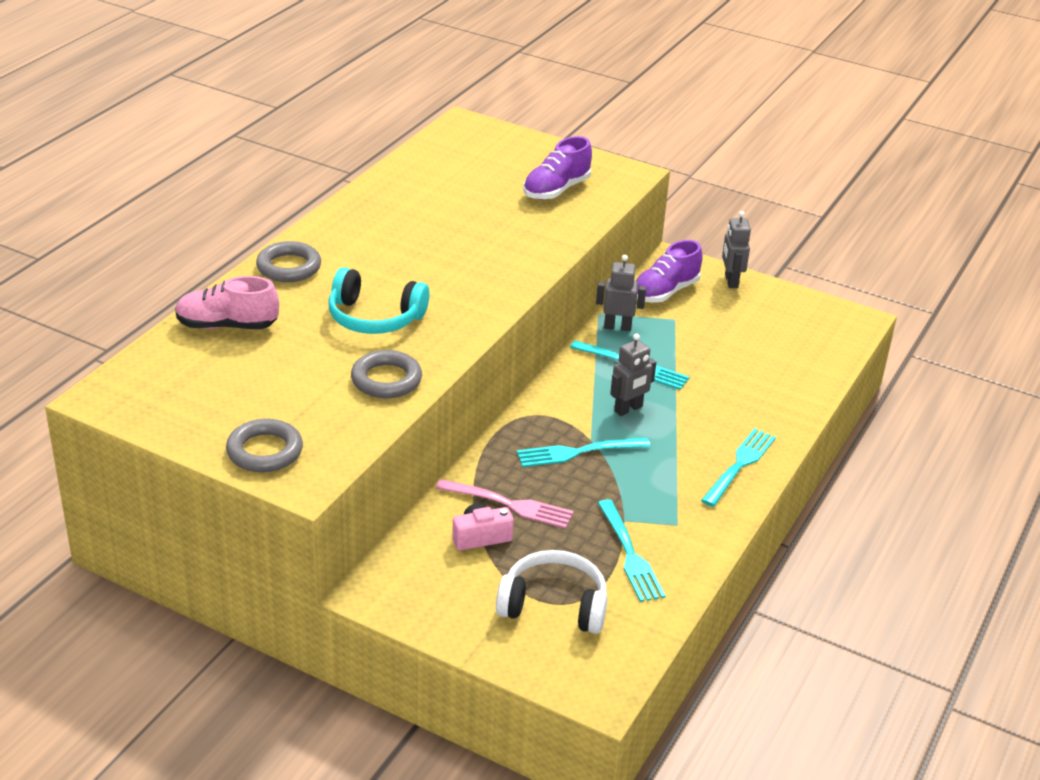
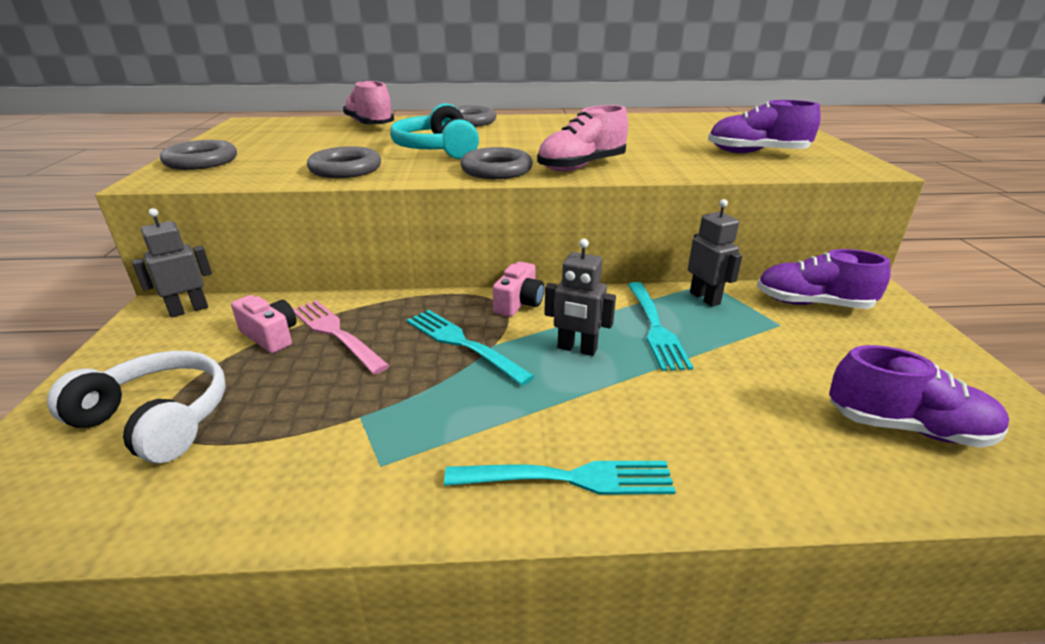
camera: 60 degrees right, 5 degrees down
pink fork [436,479,574,529] -> pink fork turned 150 degrees clockwise [293,300,390,375]
white headphones [496,550,608,634] -> white headphones turned 45 degrees counterclockwise [47,351,226,464]
turquoise fork [598,499,666,602] -> none
grey robot [722,211,751,288] -> grey robot moved to [132,208,212,317]
none -> grey ring [461,147,533,179]
none -> pink camera [493,261,544,317]
none -> pink shoe [537,105,628,172]
none -> purple shoe [829,345,1009,448]

